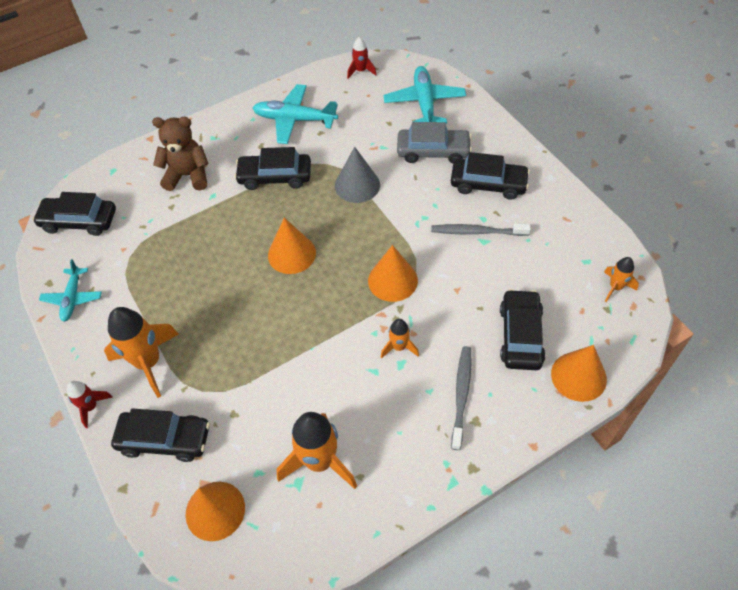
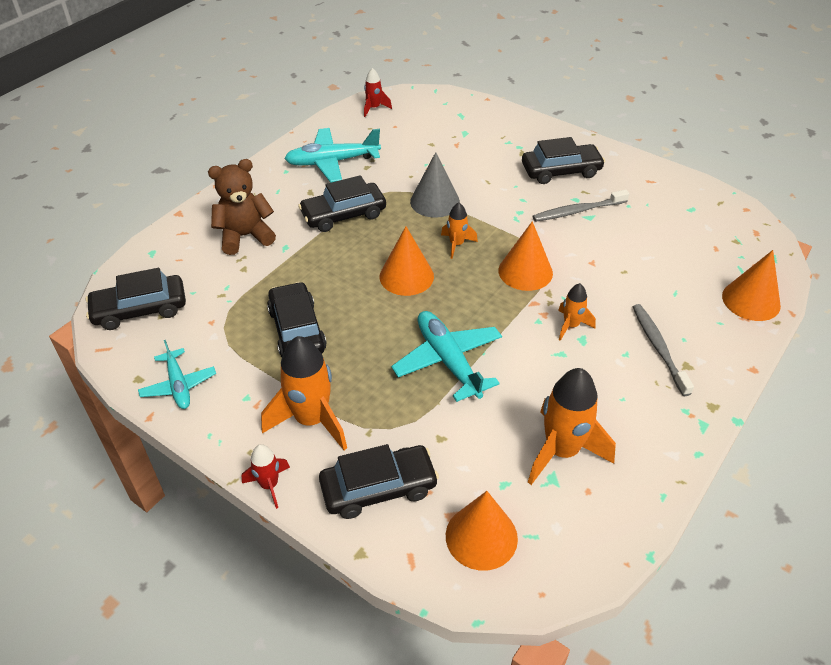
camera: 25 degrees left, 10 degrees down
turquoise plane [383,66,466,124] -> turquoise plane moved to [391,311,502,402]
grey car [397,122,472,163] -> none
black car [500,289,545,370] -> black car moved to [267,282,327,357]
orange rocket [604,257,639,302] -> orange rocket moved to [441,202,478,259]

